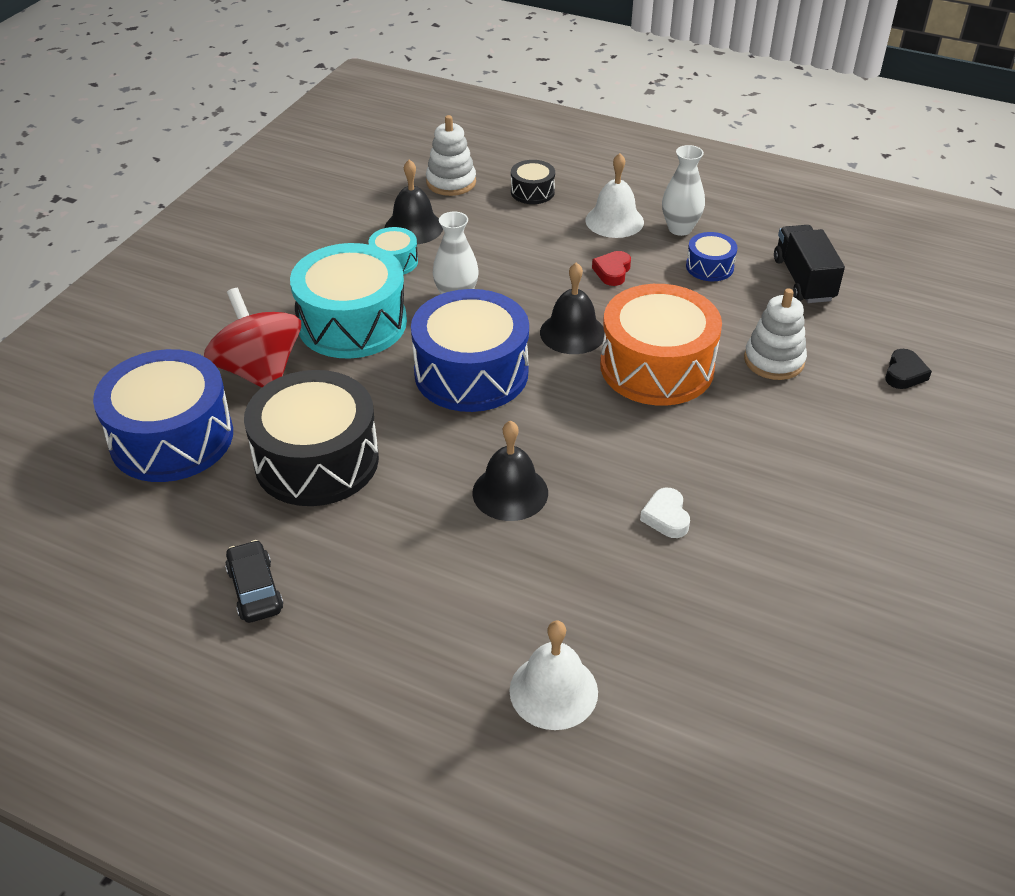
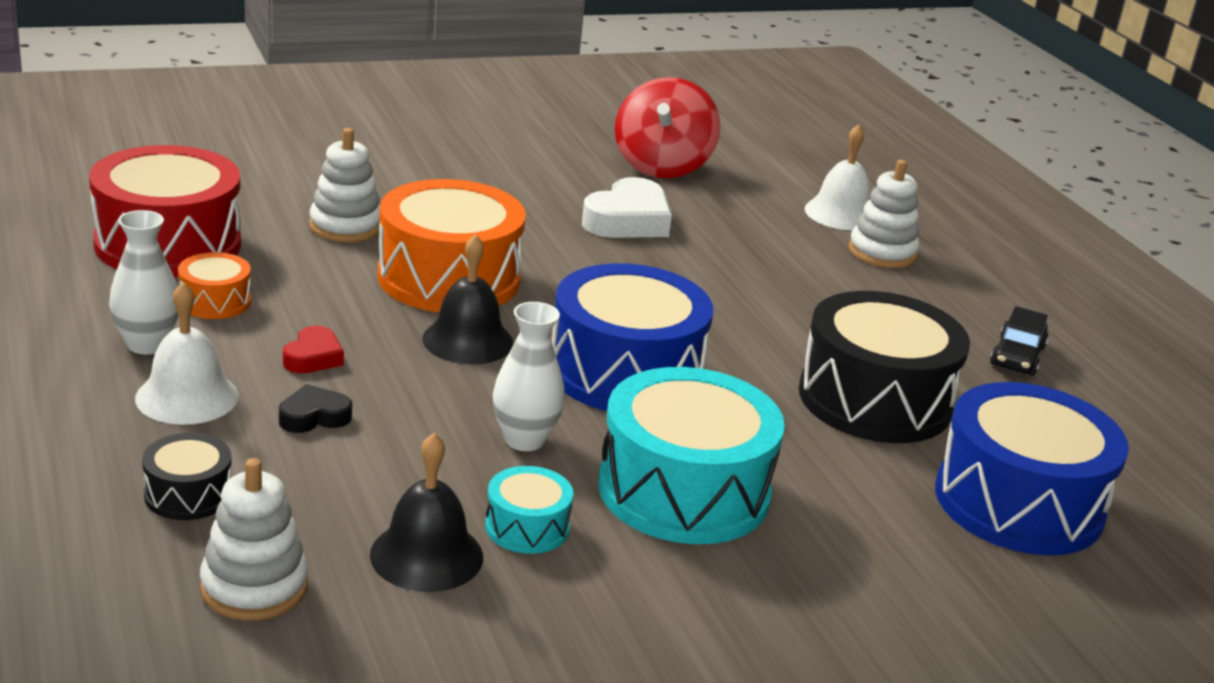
camera: 140 degrees left, 15 degrees down
red spinning top [204,288,301,388] -> red spinning top moved to [615,77,721,178]
black bell [472,420,548,521] -> none
red heart [592,251,631,286] -> red heart turned 45 degrees counterclockwise [283,325,344,373]
white heart [640,488,690,538] -> white heart [582,177,672,238], size x1.82
blue drum [686,232,737,281] -> orange drum [178,252,251,319]
black truck [774,225,845,303] -> red drum [89,145,241,277]
black heart [885,349,932,389] -> black heart moved to [279,384,352,433]
none -> white stacking toy [849,160,920,268]

